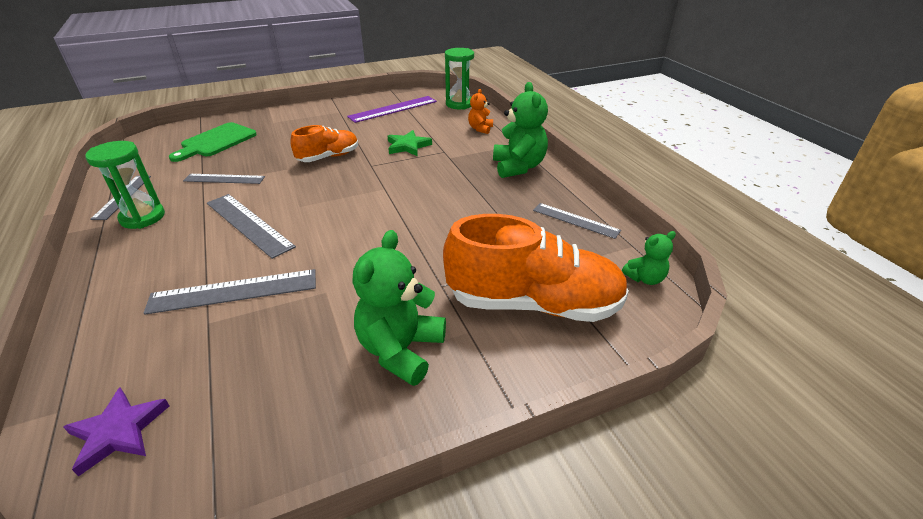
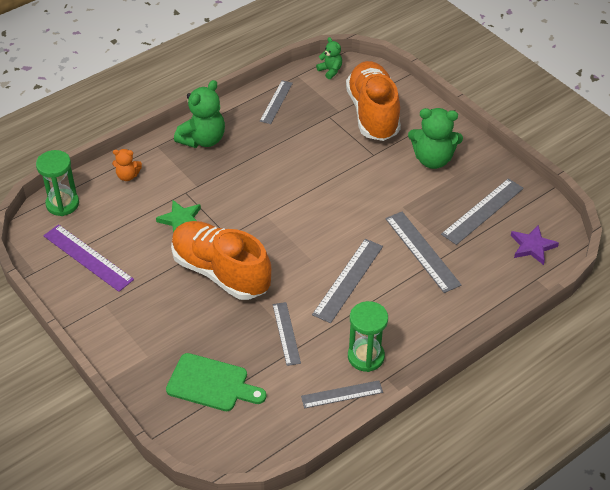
camera: 105 degrees left, 10 degrees up
orange shoe [290,125,358,162] -> orange shoe [171,221,271,300], size x1.77
green teddy bear [493,82,548,178] -> green teddy bear turned 150 degrees clockwise [174,80,225,148]
none -> grey ruler [441,178,524,245]

